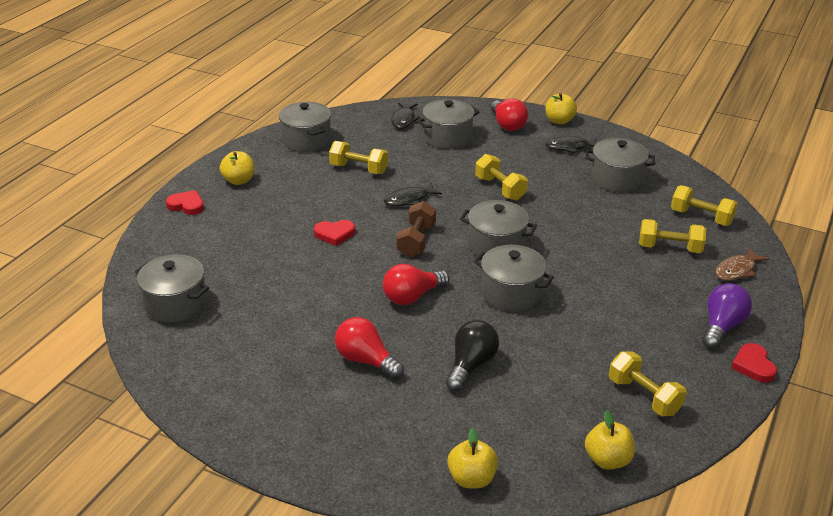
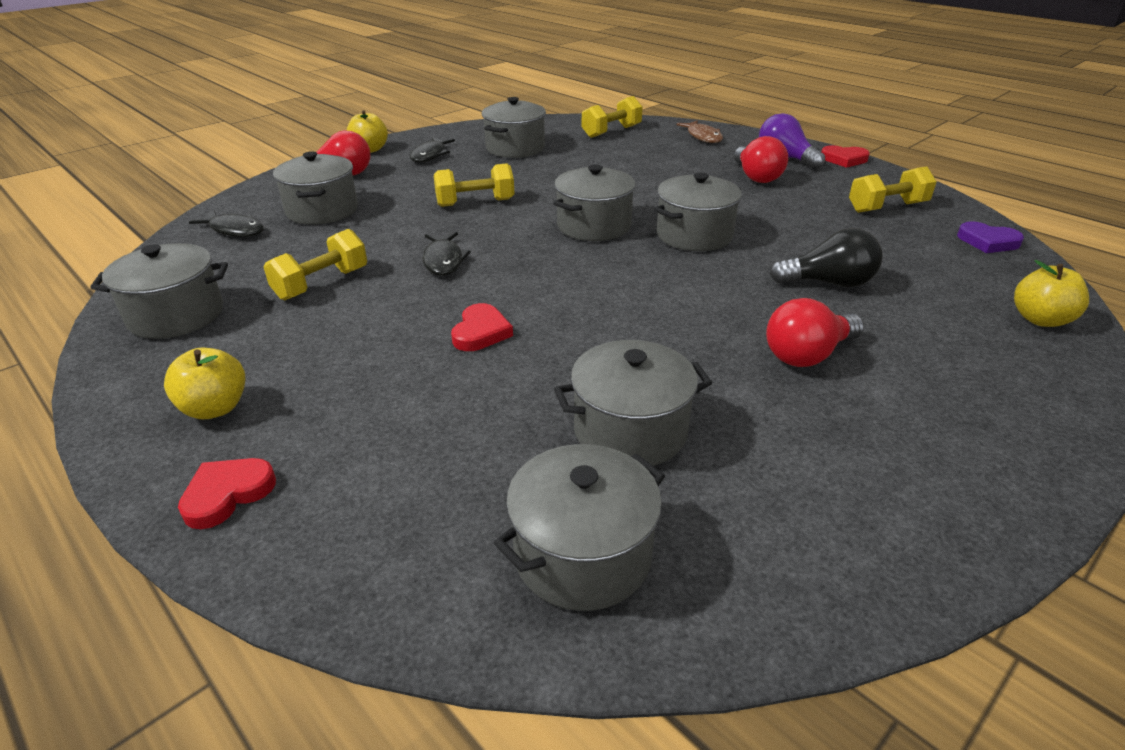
camera: 70 degrees left, 0 degrees up
red light bulb [383,264,450,305] -> red light bulb moved to [734,136,788,183]
brown dumbbell [396,201,436,257] -> none
black light bulb [446,320,499,391] -> black light bulb turned 135 degrees clockwise [770,228,883,287]
yellow apple [585,410,635,470] -> purple heart [957,221,1024,253]
yellow dumbbell [639,219,706,253] -> none
none -> grey pot [554,340,712,466]

